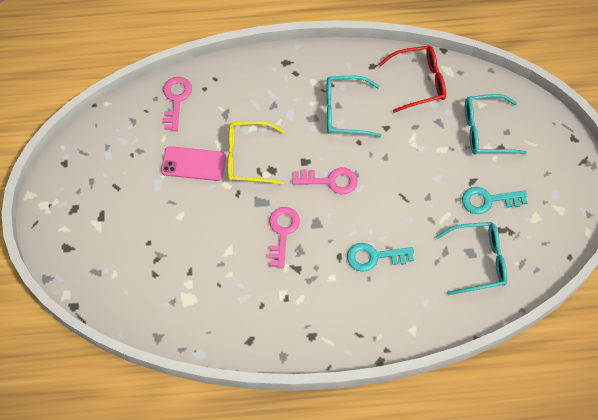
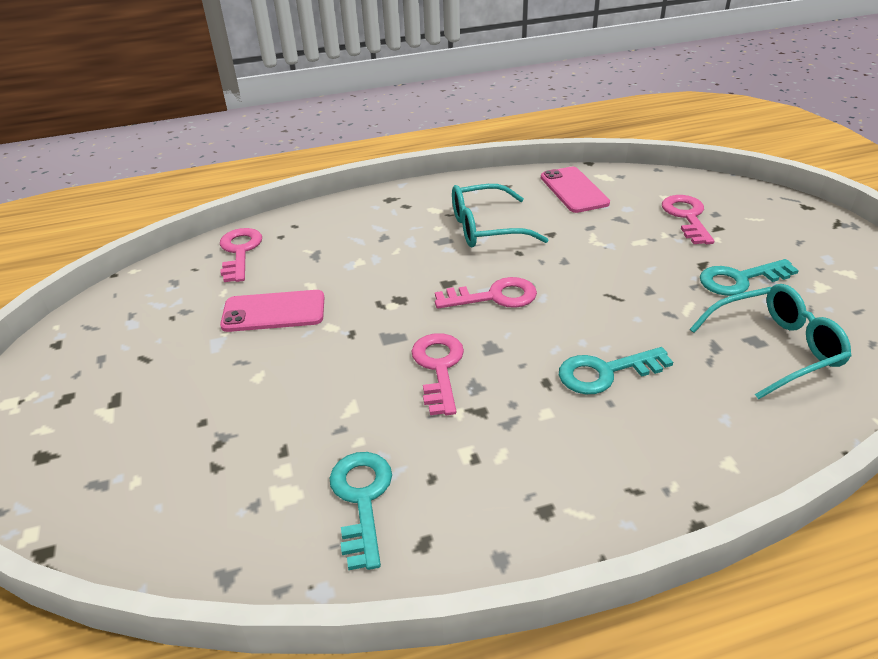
camera: 10 degrees left, 25 degrees down
yellow glasses [228,121,285,185] -> none
red glasses [379,45,446,113] -> pink phone [541,167,610,213]
turquoise glasses [465,94,527,155] -> pink key [662,195,714,244]
none -> turquoise key [330,452,392,570]

